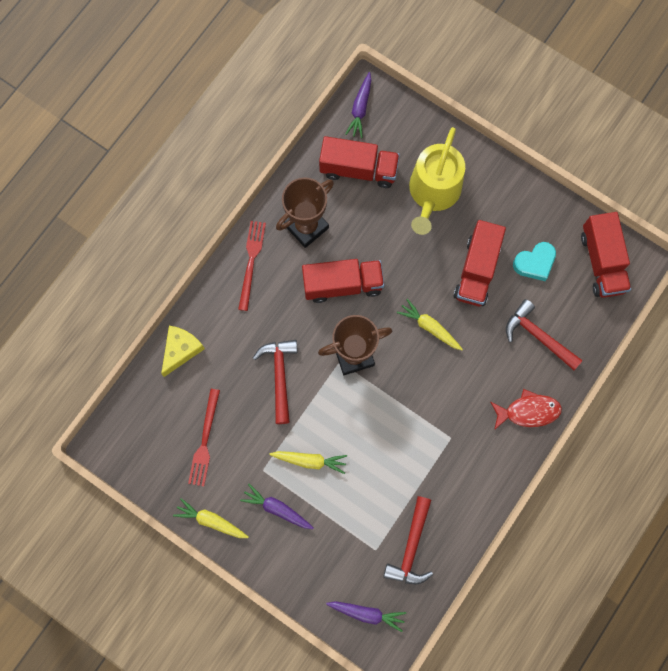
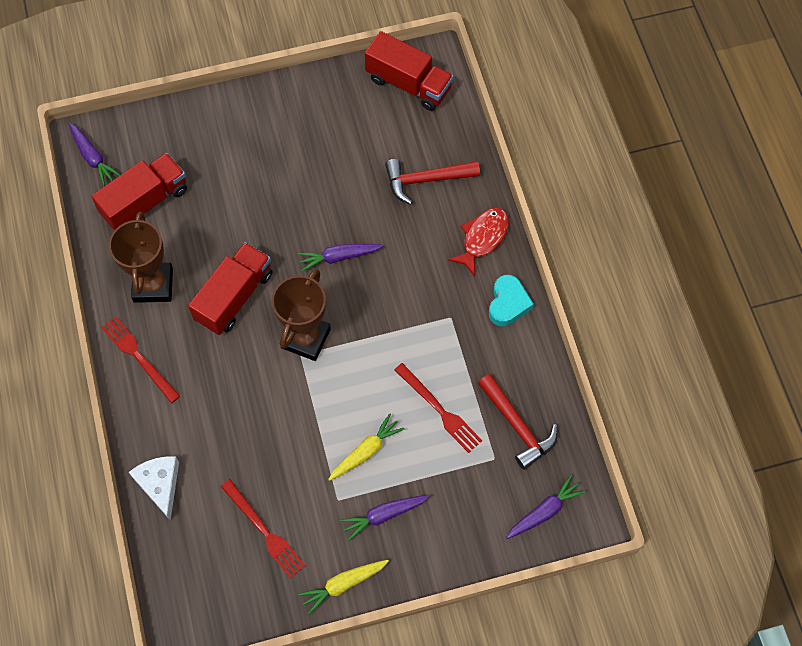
camera: 50 degrees left, 10 degrees down
yellow cheese [161,326,205,377] -> white cheese [129,456,179,521]
red hammer [253,340,298,424] -> none
yellow carrot [397,299,463,350] -> purple carrot [297,244,384,272]
yellow watering can [409,127,465,235] -> none
red truck [454,220,506,306] -> none
turquoise heart [513,242,556,281] -> turquoise heart moved to [489,275,534,326]
none -> red fork [394,363,482,453]

